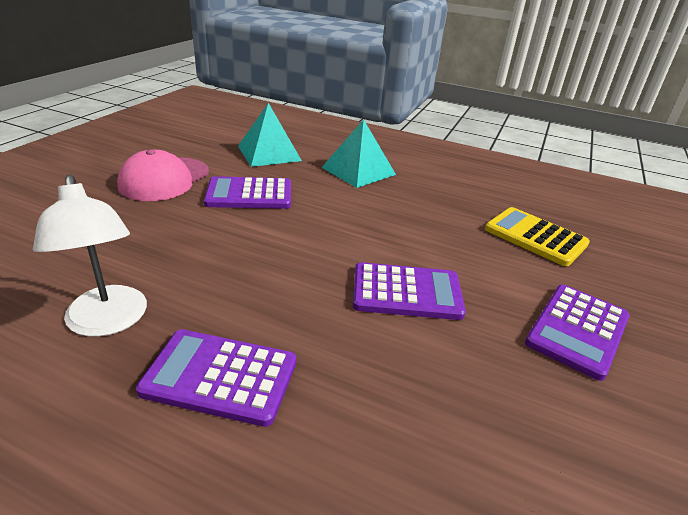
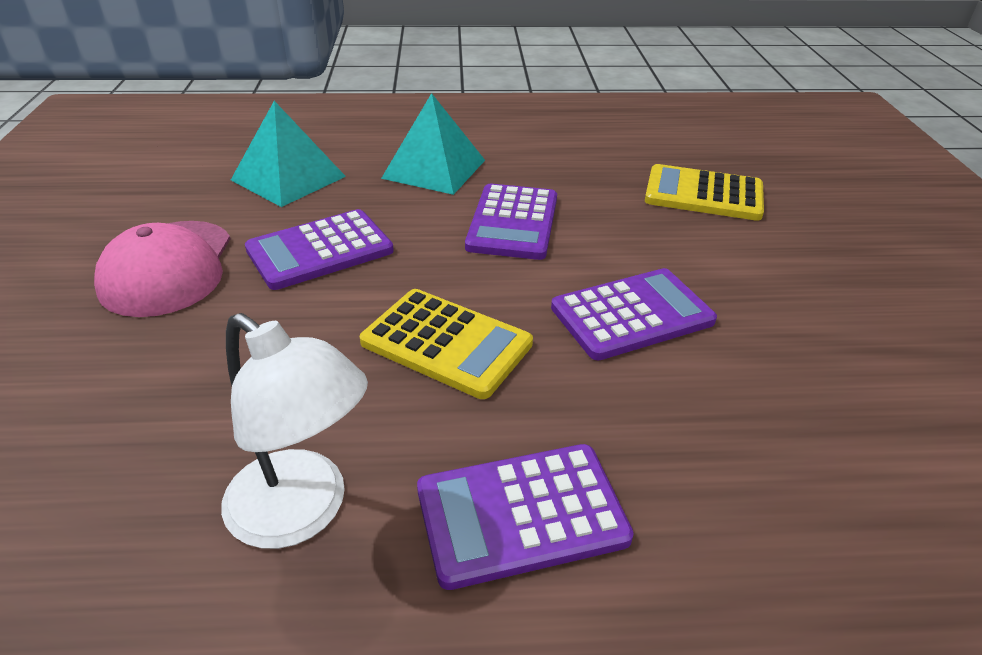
camera: 25 degrees left, 5 degrees up
purple calculator [525,285,630,381] -> purple calculator moved to [465,184,557,260]
none -> yellow calculator [360,289,533,399]

